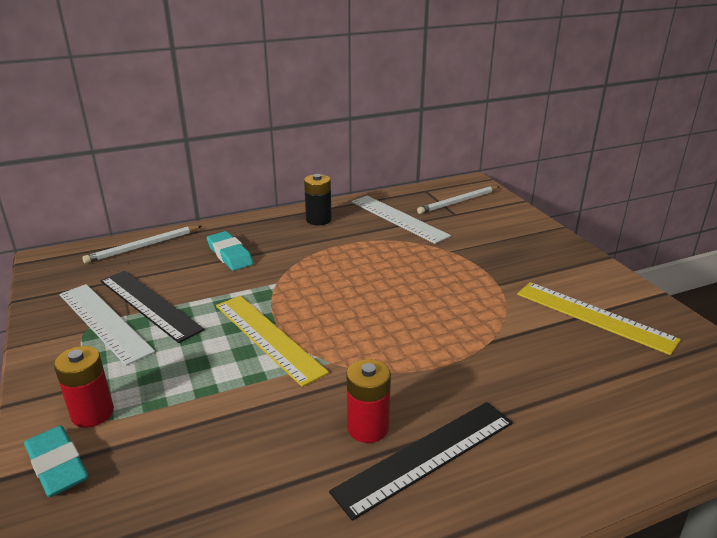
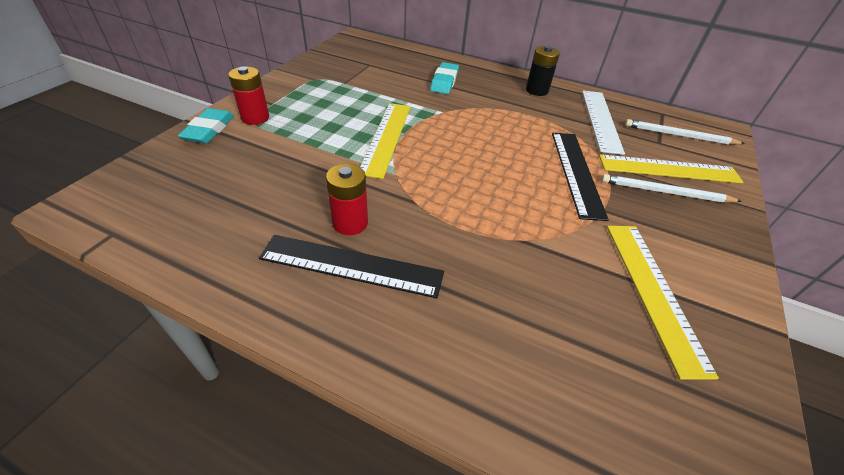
camera: 45 degrees right, 15 degrees up
white ruler [59,284,155,366] -> none
white pencil [82,226,202,264] -> white pencil moved to [601,174,742,203]
black ruler [100,271,205,343] -> black ruler moved to [552,133,609,221]
none -> yellow ruler [599,154,743,183]

